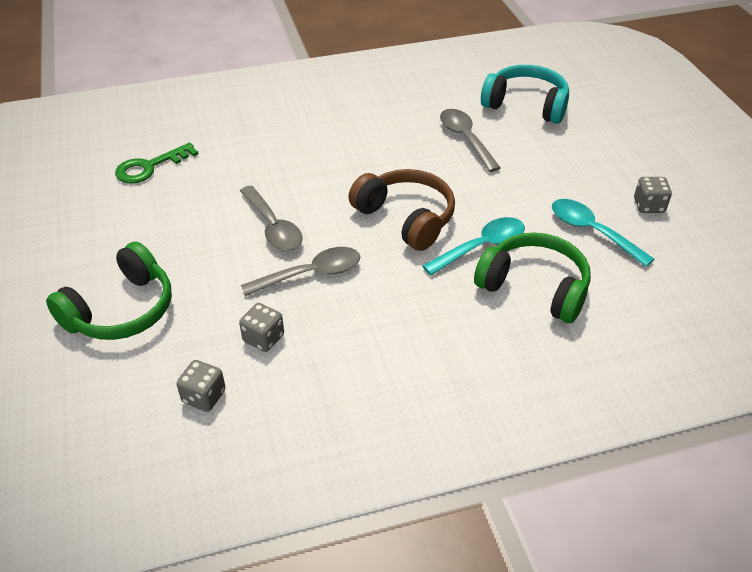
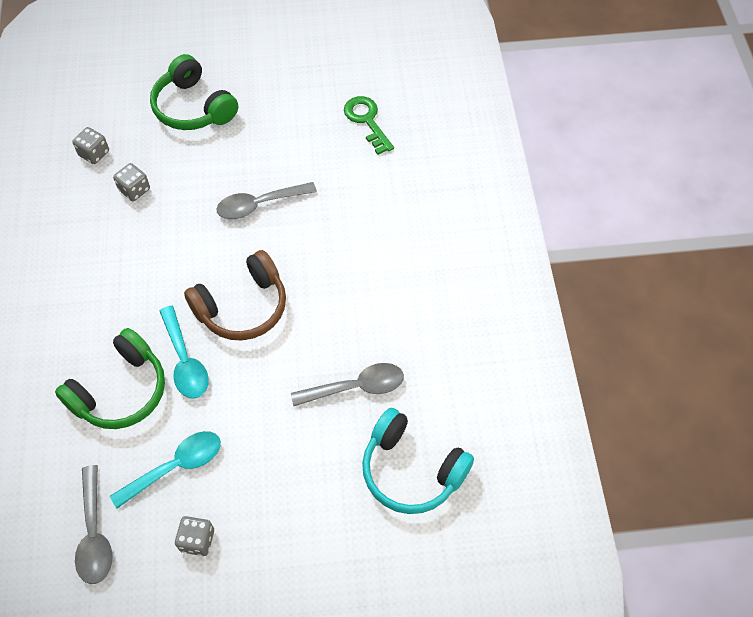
camera: 100 degrees right, 15 degrees up
grey spoon [241,247,361,296] -> grey spoon moved to [75,465,113,584]
turquoise headphones [481,65,569,124] -> turquoise headphones turned 90 degrees clockwise [362,408,474,514]

